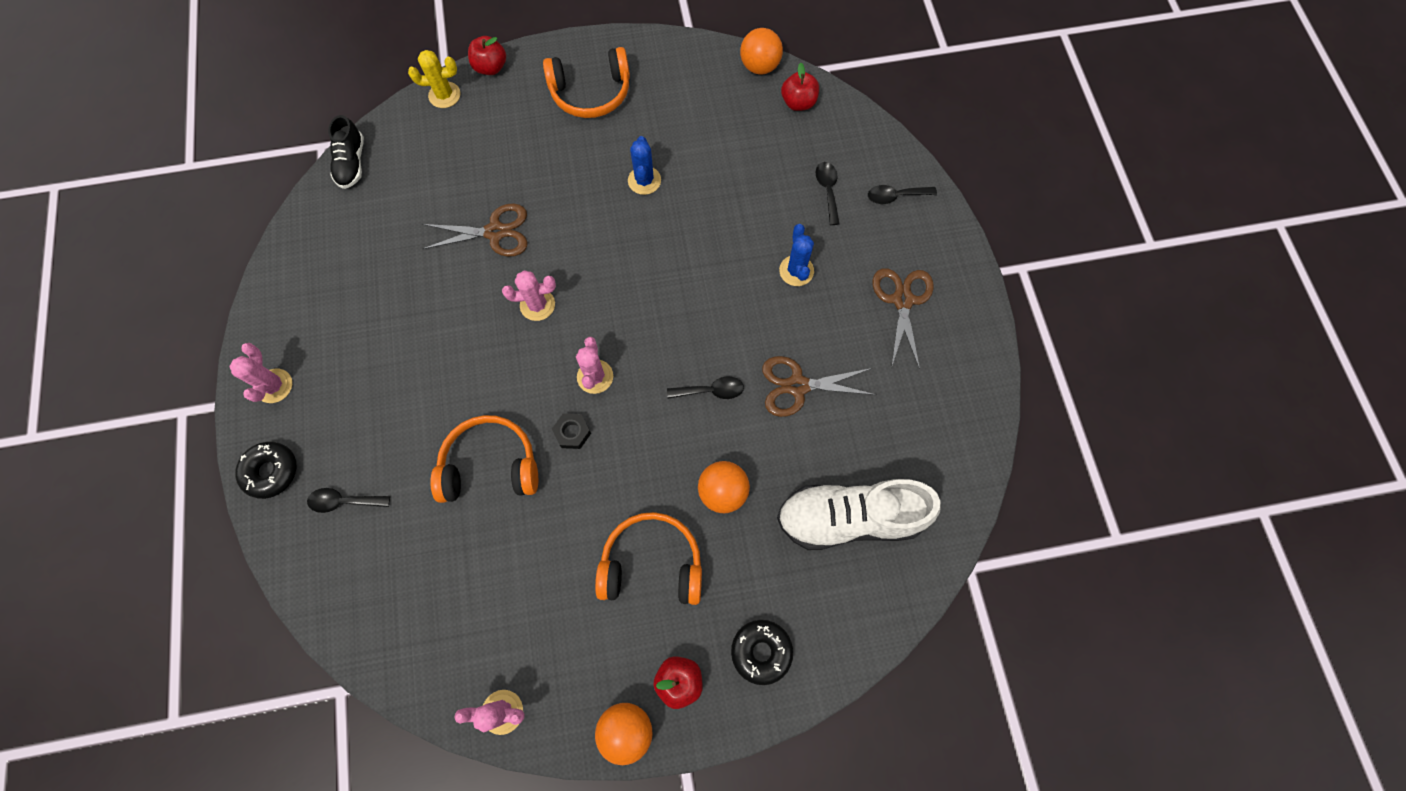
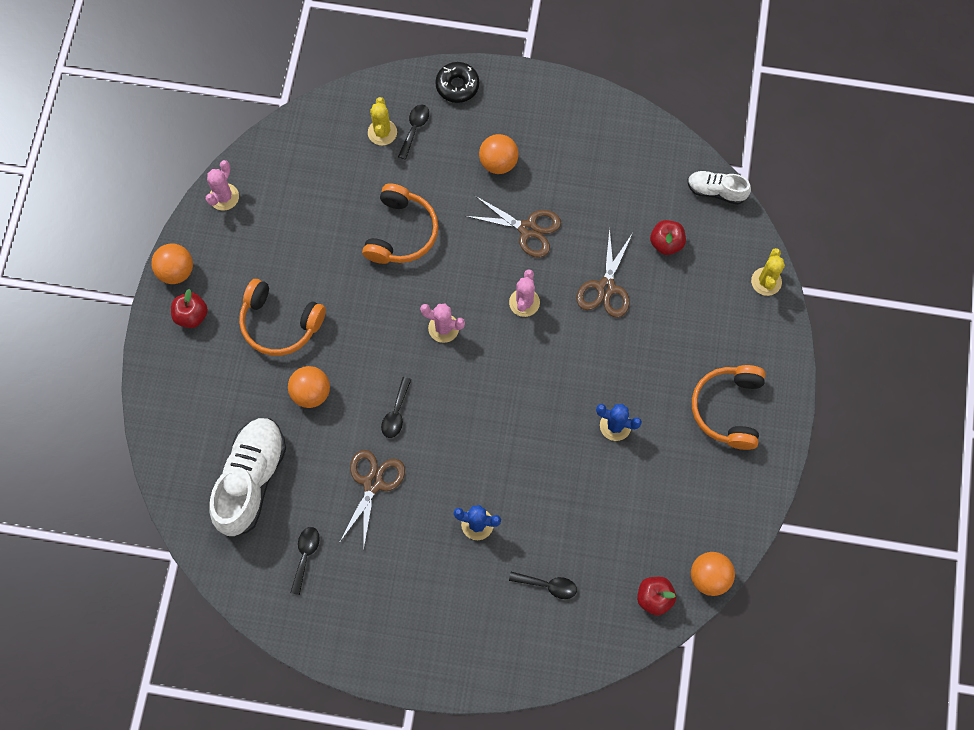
camera: 110 degrees right, 0 degrees up
pink cactus [230,343,292,403] -> none
black shoe [328,115,364,189] -> white shoe [688,171,751,205]
red apple [468,36,506,75] -> red apple moved to [650,220,686,255]
black nut [552,414,591,449] -> none
orange headphones [595,512,702,605] -> orange headphones turned 90 degrees clockwise [239,279,326,356]
black donut [731,620,793,685] -> none
black spoon [868,185,937,204] -> black spoon moved to [291,527,320,595]
brown scissors [872,268,934,370] -> brown scissors moved to [466,195,561,258]
none -> yellow cactus [368,97,397,146]
none -> orange ball [479,134,519,174]

